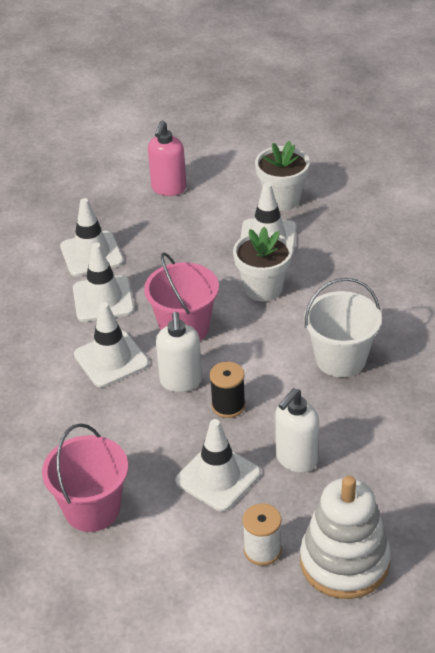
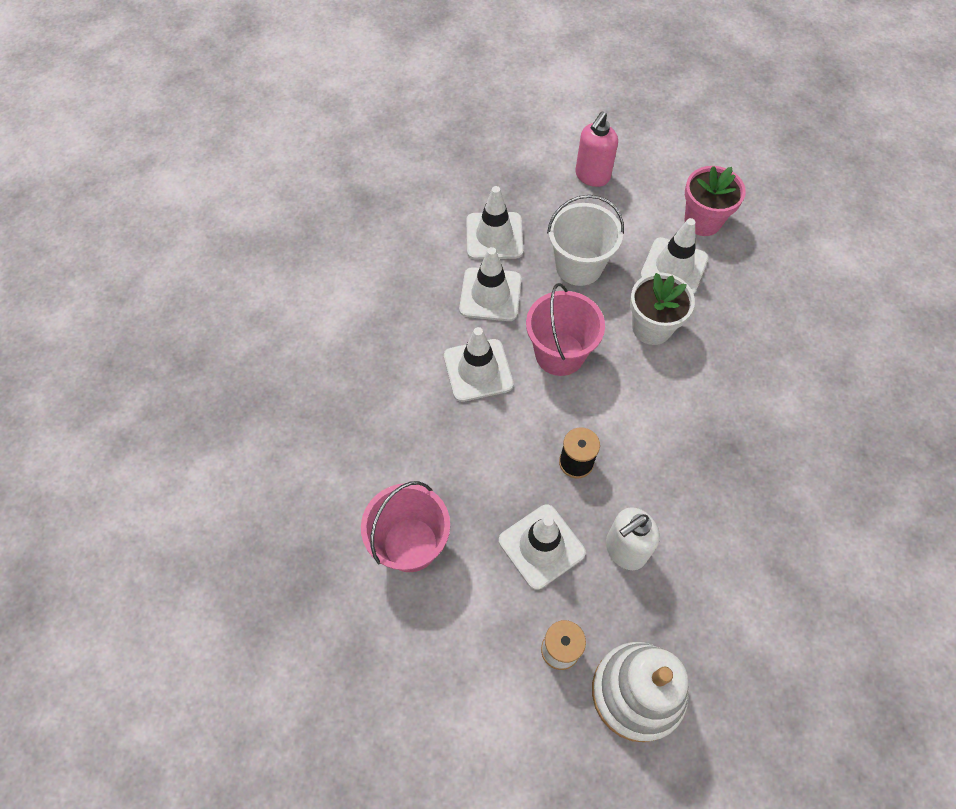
camera: 15 degrees right, 20 degrees up
white soap dispenser [156,312,202,392] -> none
white flower pot [255,141,310,211] -> pink flower pot [684,166,746,236]
white bucket [304,278,382,377] -> white bucket moved to [547,195,624,286]

